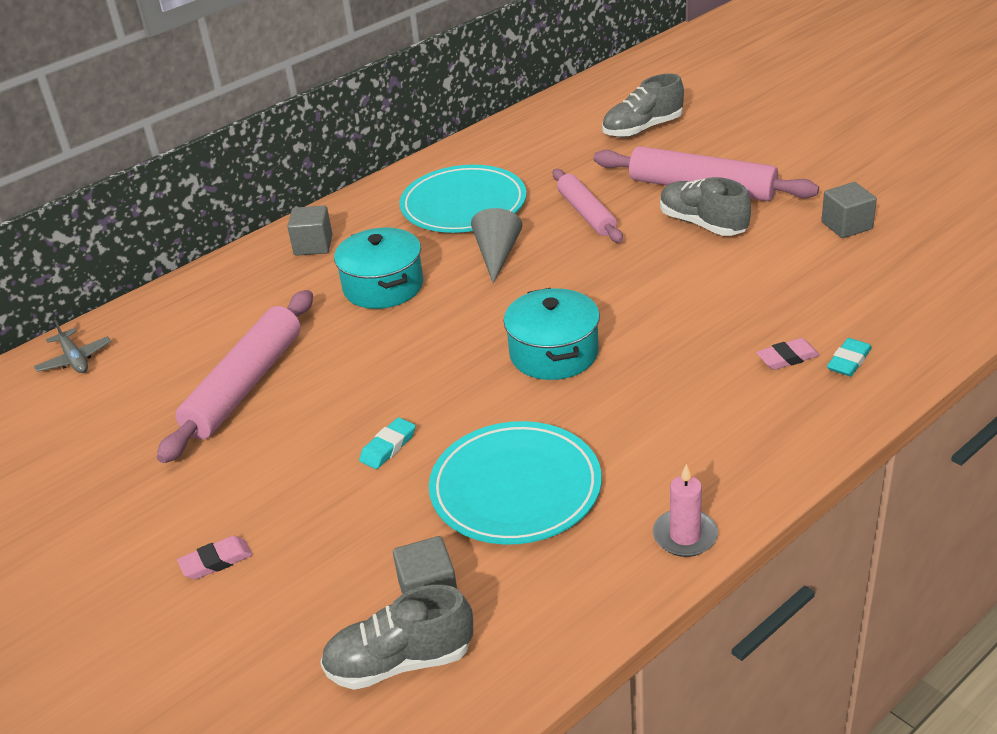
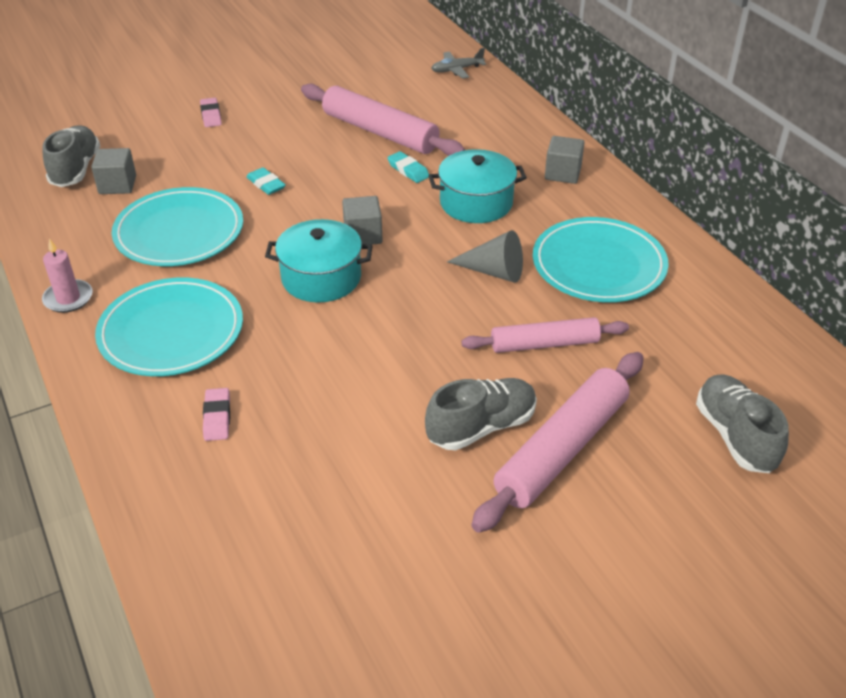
camera: 100 degrees right, 5 degrees up
grey cube [821,182,877,238] -> grey cube moved to [342,196,382,245]
turquoise eraser [827,338,872,377] -> turquoise eraser moved to [387,151,429,183]
none -> turquoise plate [95,278,243,376]

